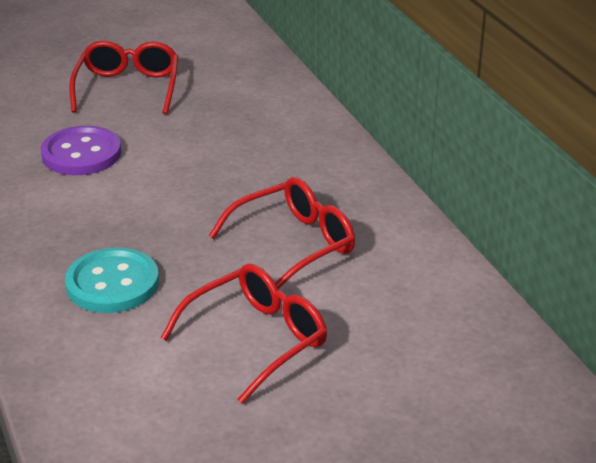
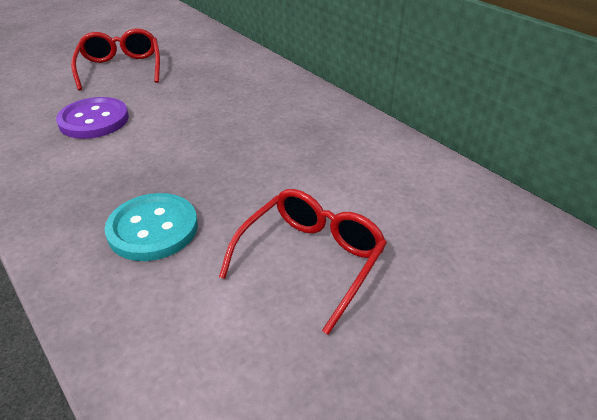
camera: 15 degrees left, 5 degrees up
red glasses [209,177,355,289] -> none

